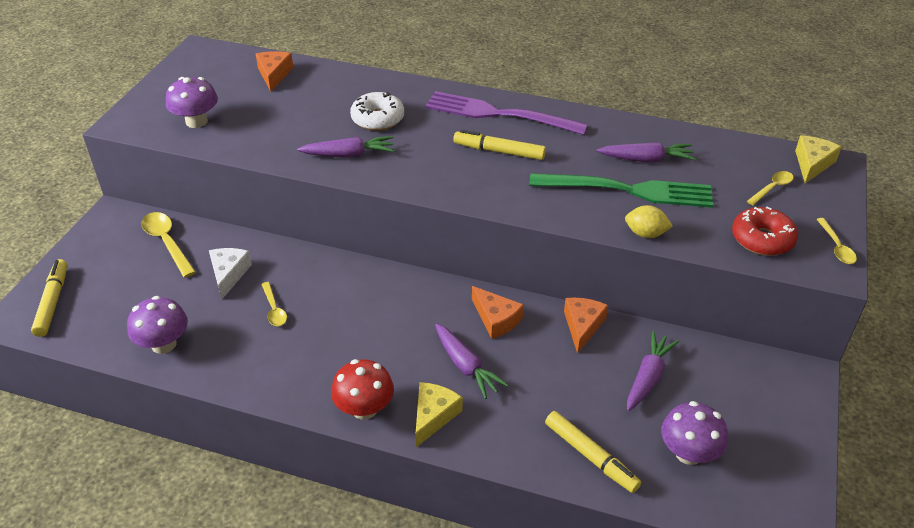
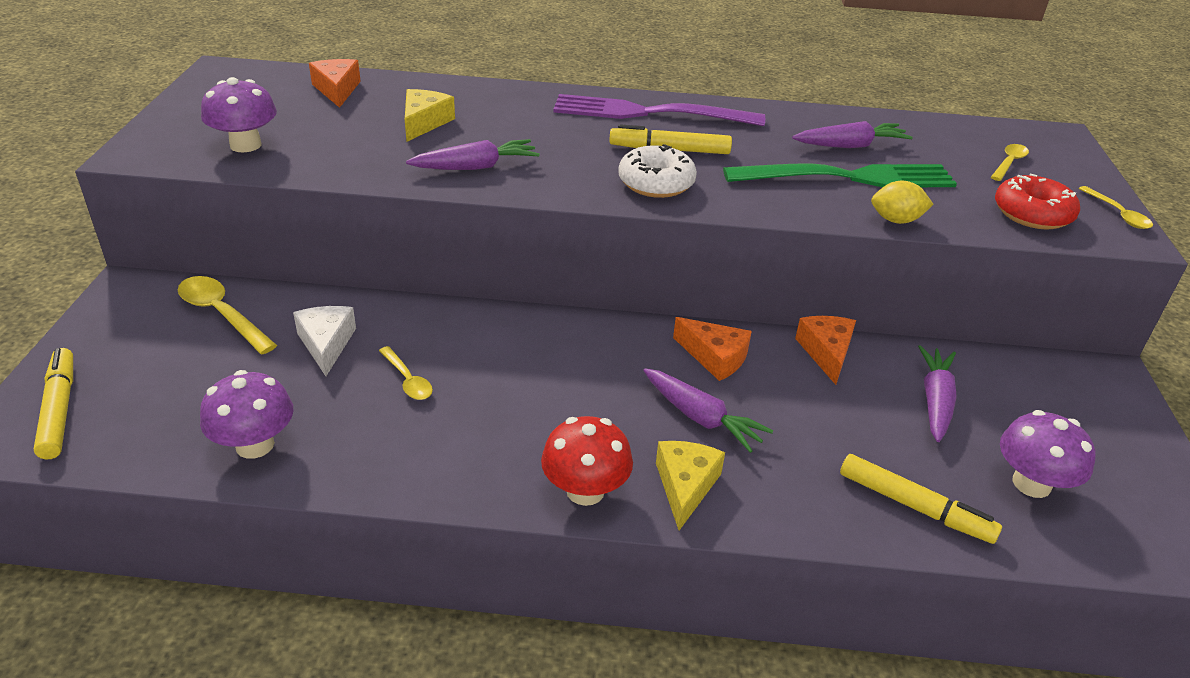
camera: 15 degrees left, 5 degrees down
white donut [350,92,404,131] -> white donut moved to [618,144,697,198]
yellow cheese [795,135,842,183] -> yellow cheese moved to [405,89,455,142]

